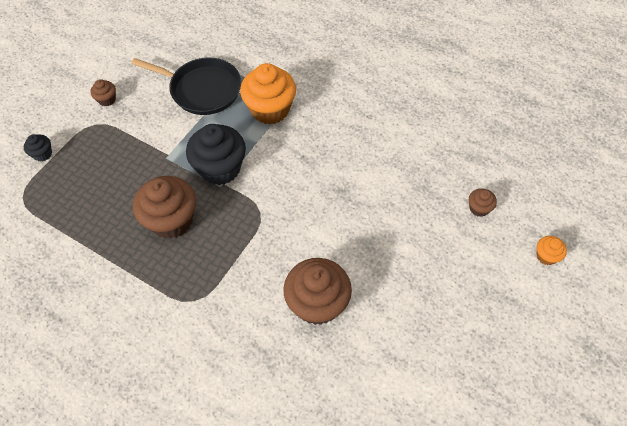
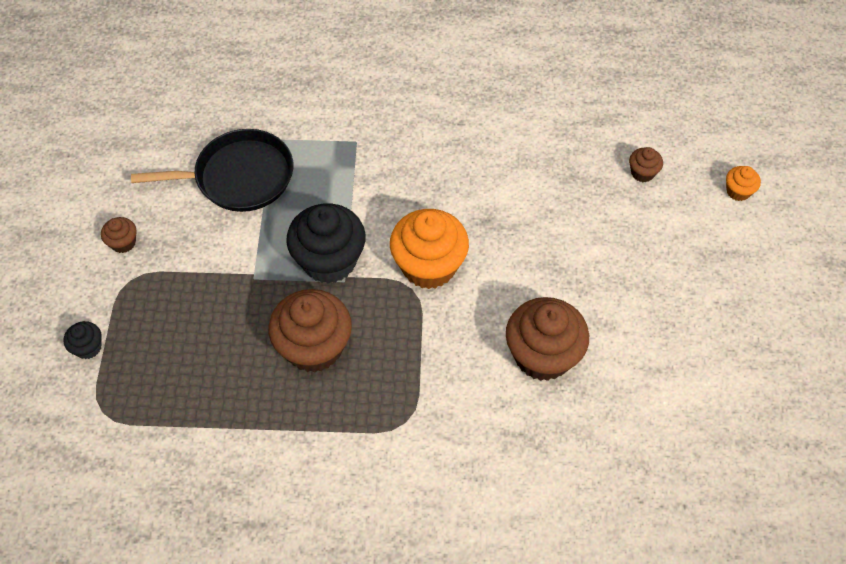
camera: 30 degrees left, 0 degrees up
orange cupcake [240,63,296,124] -> orange cupcake moved to [390,209,469,289]

